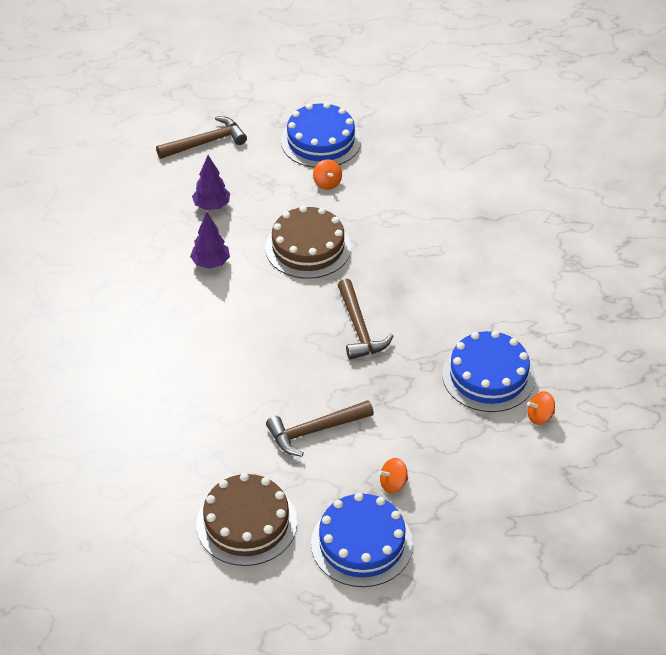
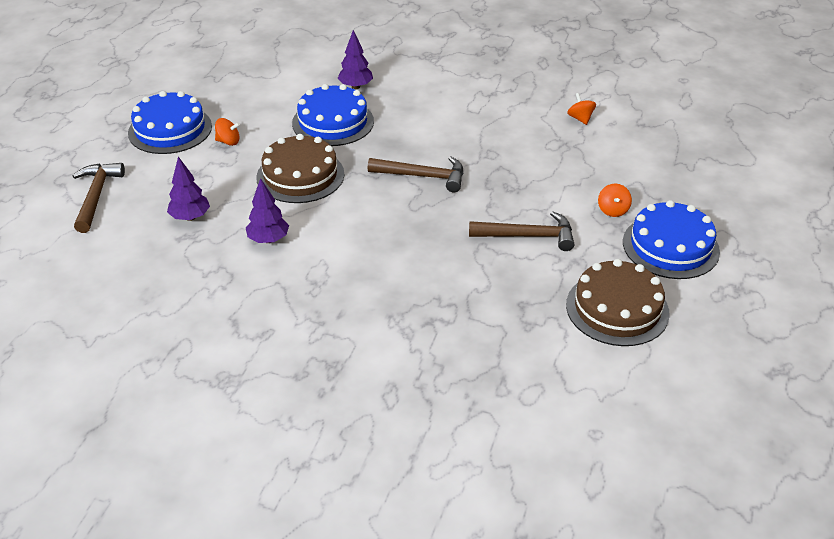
camera: 65 degrees left, 5 degrees down
brown hammer [266,400,374,456] -> brown hammer turned 90 degrees counterclockwise [469,211,574,251]
blue cake [442,331,535,412] -> blue cake moved to [292,84,374,146]
orange spinning top [527,391,555,425] -> orange spinning top turned 150 degrees clockwise [567,93,596,125]
none -> purple tree [337,30,373,89]

